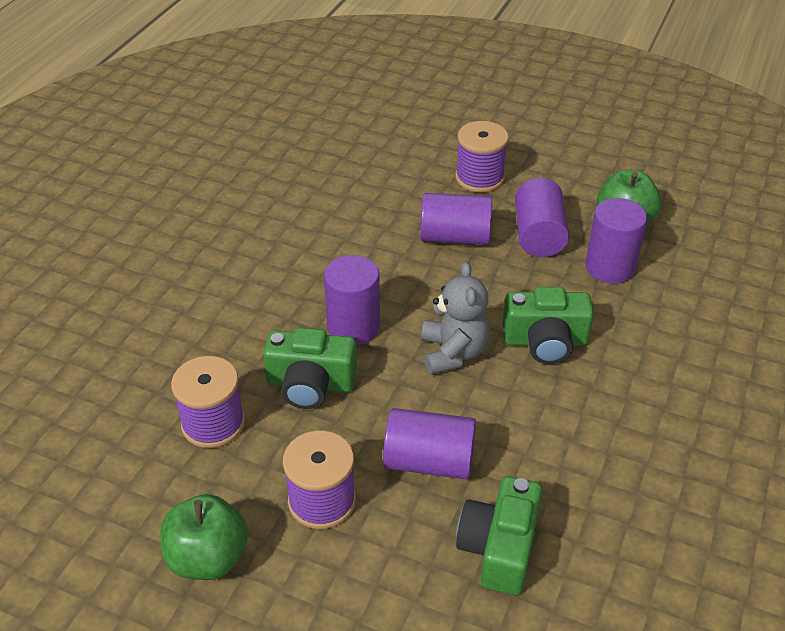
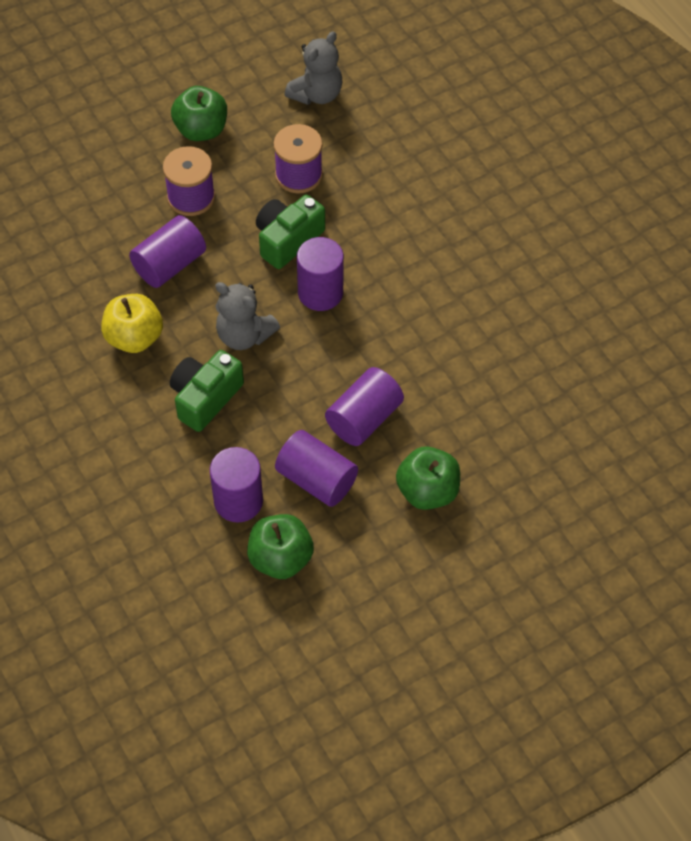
camera: 125 degrees right, 15 degrees up
purple spool [456,121,509,193] -> green apple [396,446,460,510]
green camera [456,476,542,595] -> none
none -> yellow apple [101,294,163,353]
none -> grey teddy bear [285,31,342,105]

